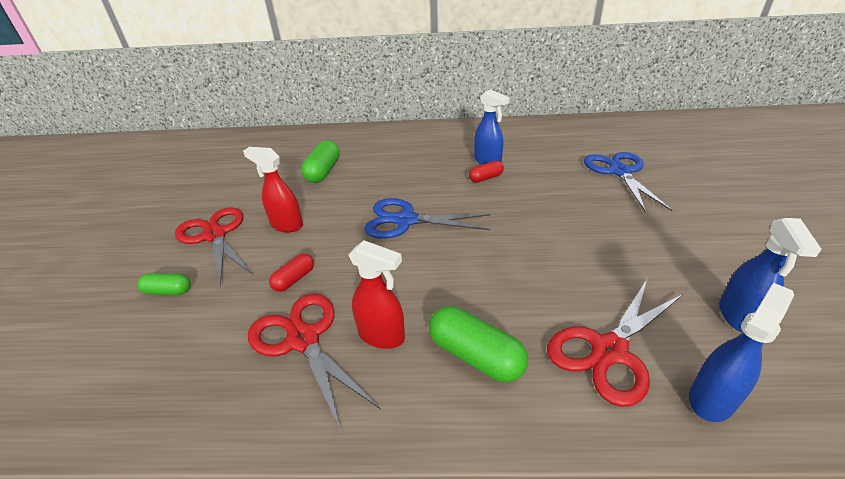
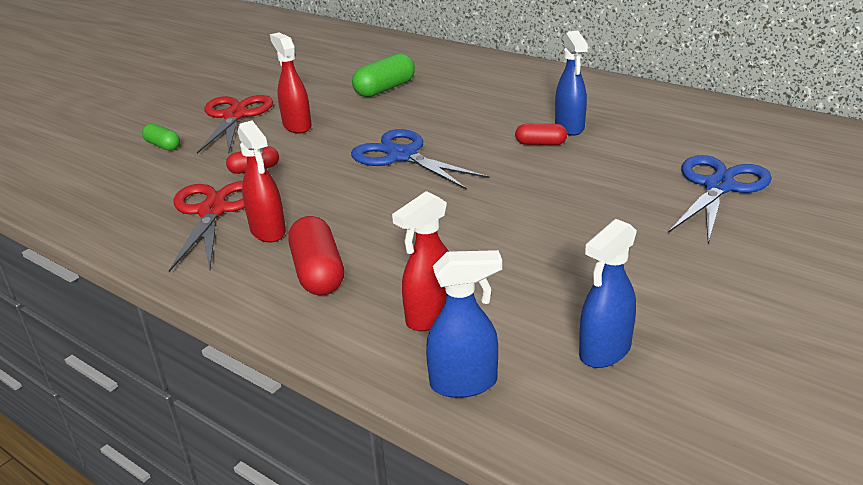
camera: 35 degrees right, 5 degrees down
green capsule [429,306,528,382] -> red capsule [288,216,344,296]
red scissors [547,280,683,407] -> red spray bottle [392,191,449,331]

